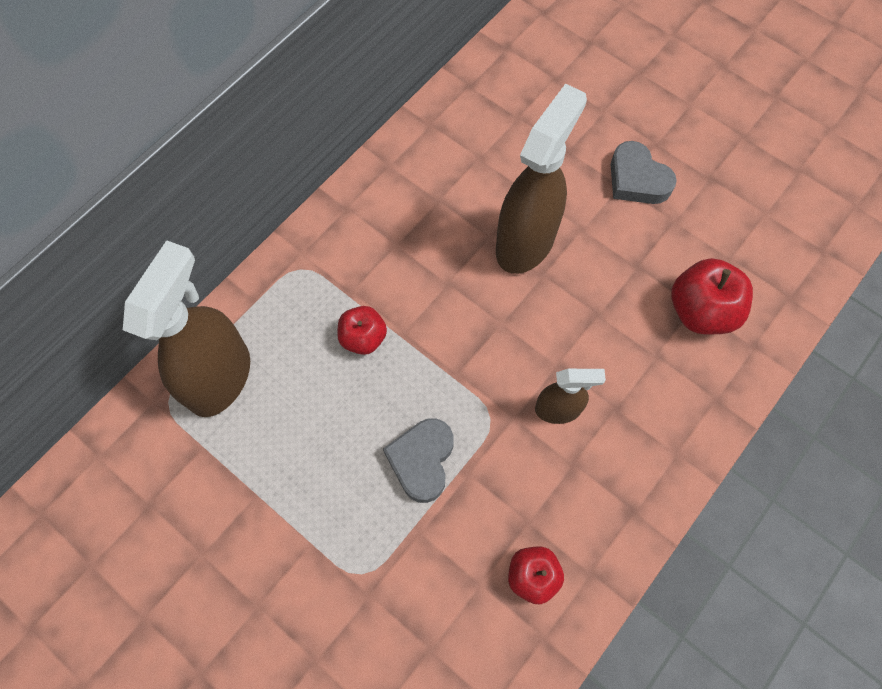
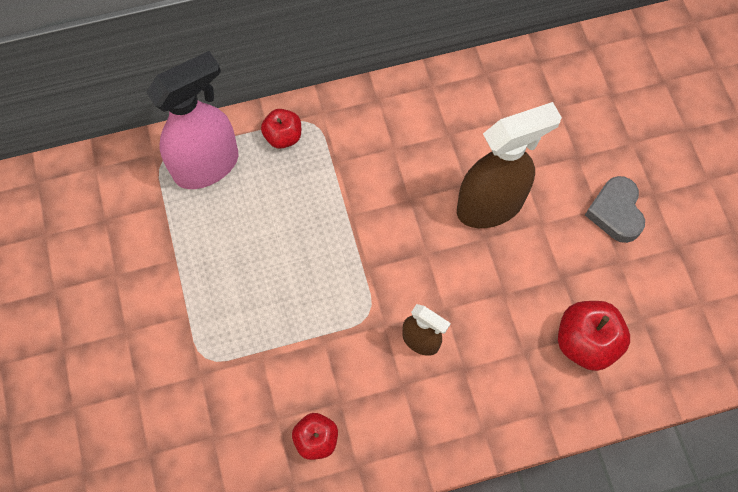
camera: 35 degrees right, 0 degrees up
brown spray bottle [123,240,250,417] -> pink spray bottle [146,51,238,189]
red apple [337,306,387,355] -> red apple moved to [261,109,301,149]
grey heart [383,418,454,503] -> none

